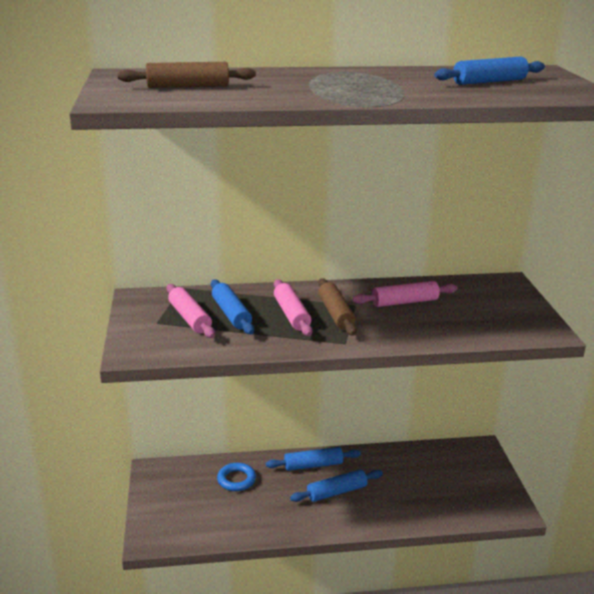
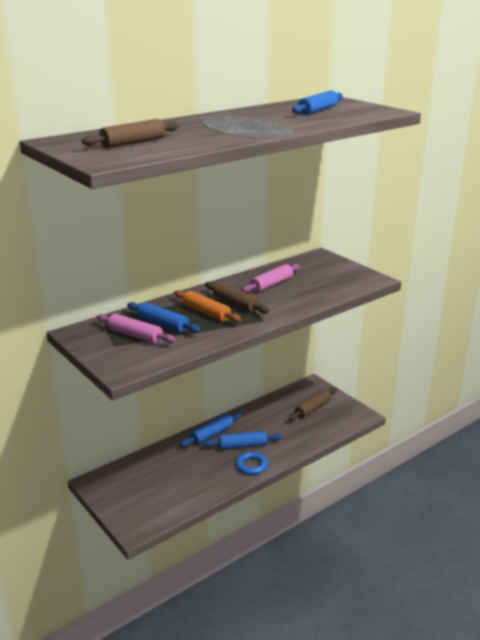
camera: 30 degrees left, 0 degrees up
blue ring [217,463,256,491] -> blue ring moved to [236,452,268,475]
pink rolling pin [274,279,313,336] -> orange rolling pin [174,290,241,323]
blue rolling pin [290,469,383,502] -> blue rolling pin turned 45 degrees clockwise [203,431,283,449]
none -> brown rolling pin [289,387,337,421]

